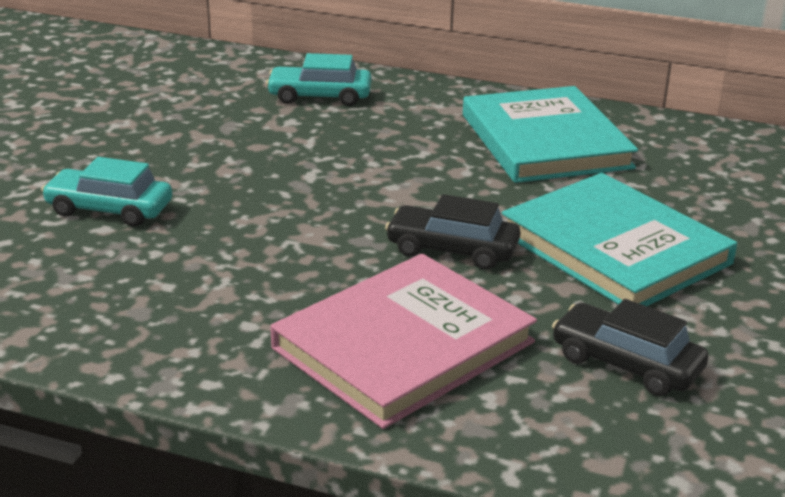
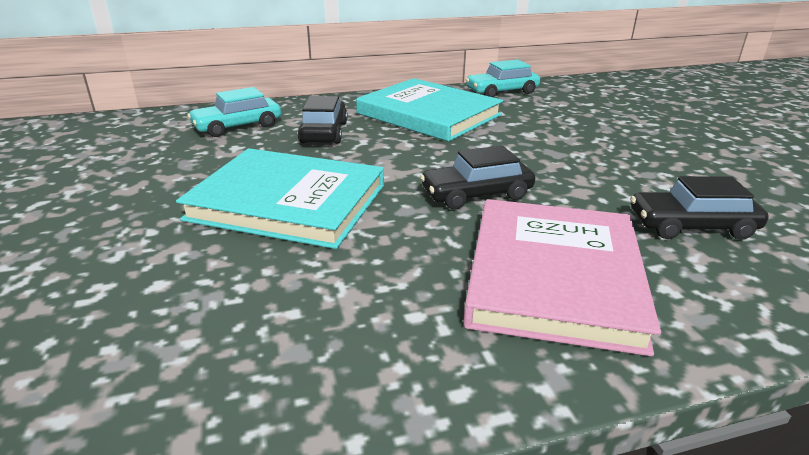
camera: 35 degrees left, 0 degrees up
turquoise car [41,157,172,227] -> turquoise car moved to [466,60,540,98]
turquoise book [502,173,737,306] -> turquoise book moved to [176,148,384,249]
none -> black car [298,96,348,144]

